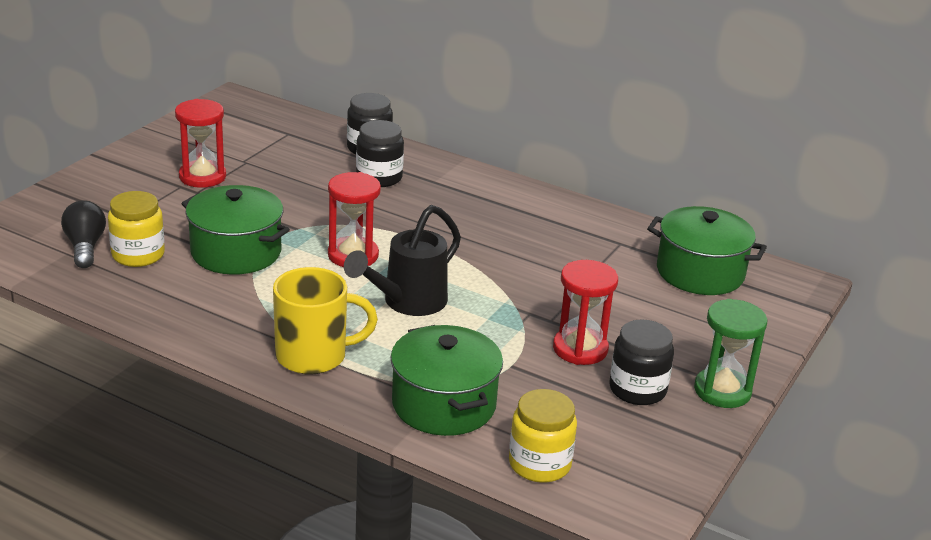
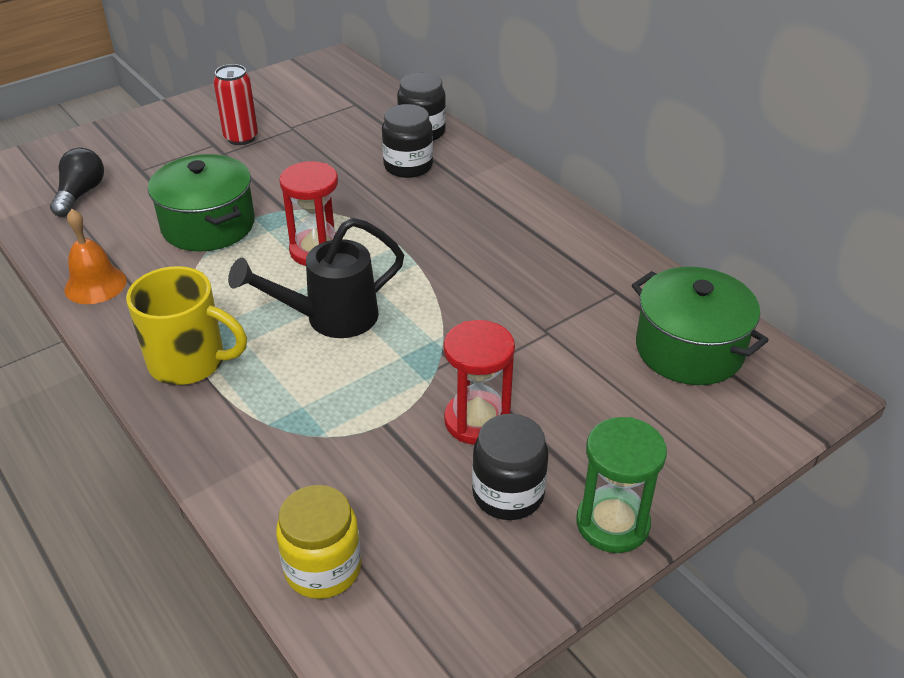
camera: 25 degrees right, 10 degrees up
yellow jar [108,191,165,267] -> none
red hourglass [175,99,226,188] -> red can [213,64,258,145]
green pot [391,325,503,436] -> none
none -> orange bell [64,209,127,304]

